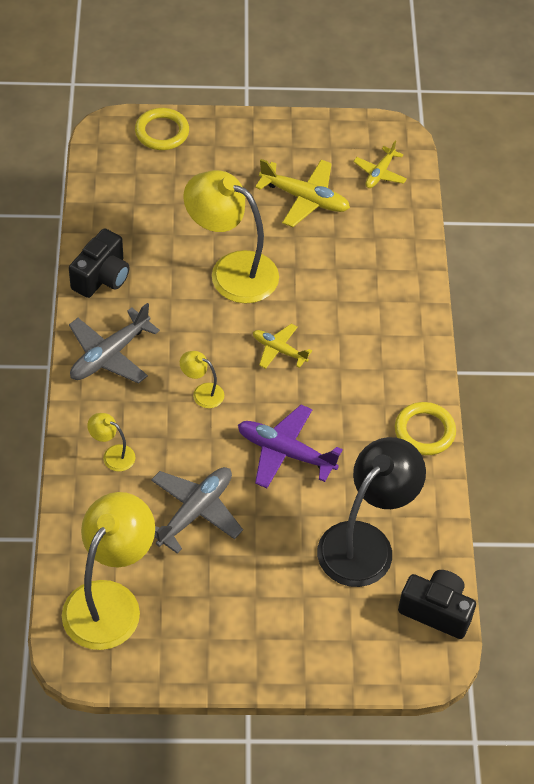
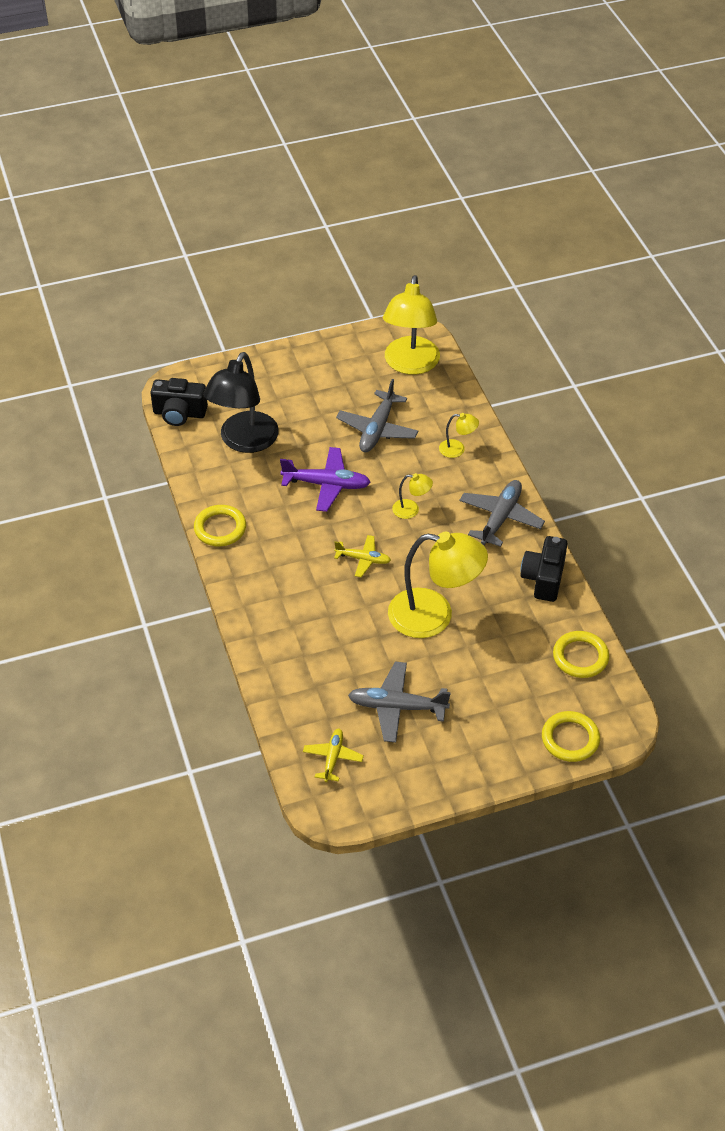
camera: 165 degrees right, 5 degrees down
yellow plane [255,159,350,227] -> grey plane [348,662,451,743]
none -> yellow ring [553,631,609,678]

